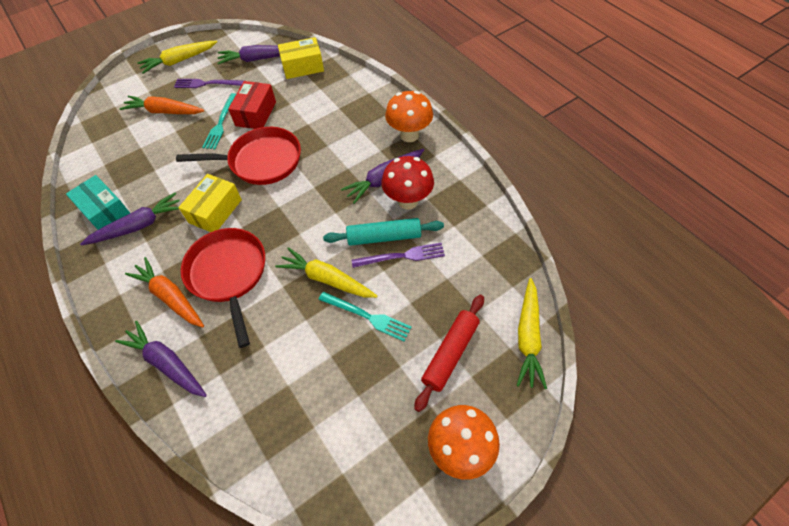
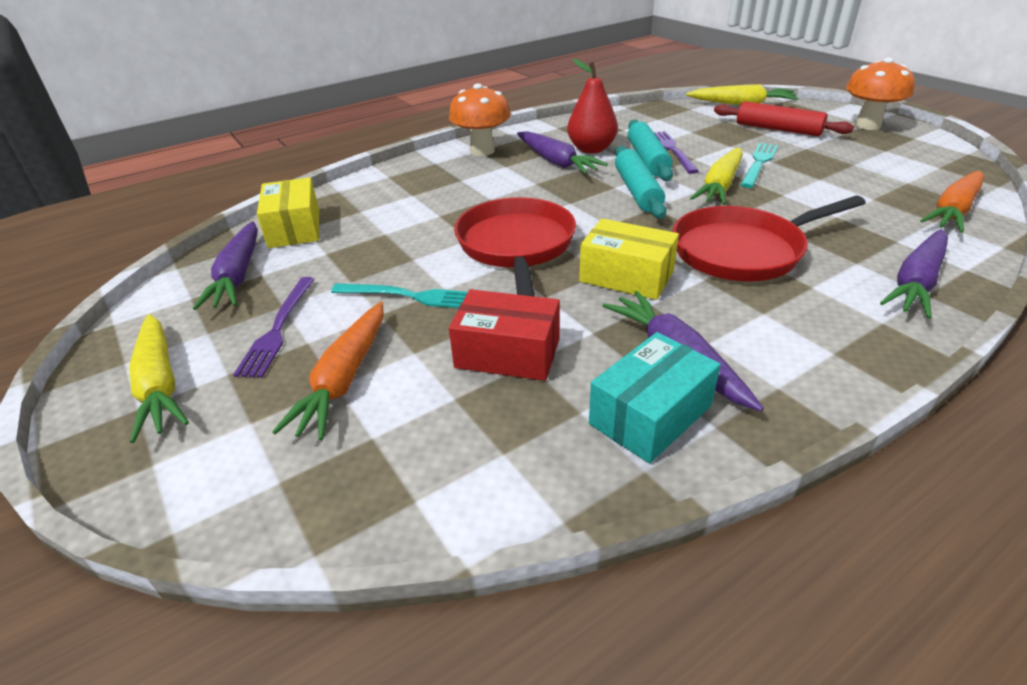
camera: 90 degrees left, 20 degrees down
orange carrot [125,257,204,327] -> orange carrot moved to [920,170,984,233]
red box [228,81,276,129] -> red box moved to [449,289,560,381]
red mushroom [381,156,434,210] -> red pear [567,59,618,153]
none -> turquoise rolling pin [615,146,667,219]

